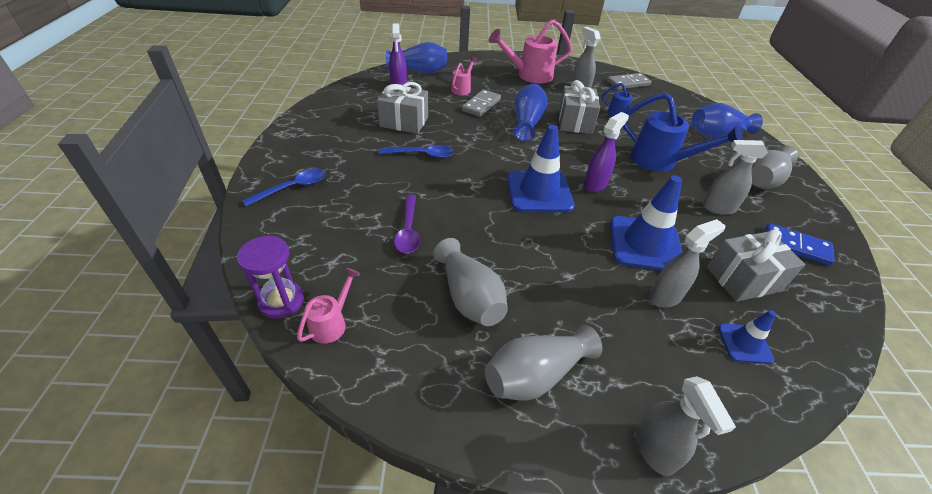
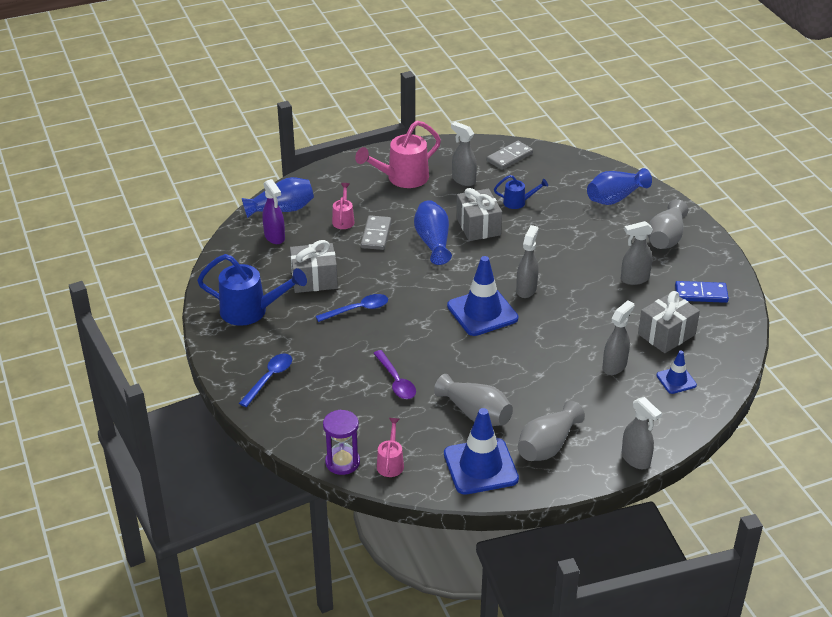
camera: 20 degrees left, 5 degrees down
purple spray bottle [584,112,629,192] -> grey spray bottle [516,225,539,298]
blue traffic cone [610,176,682,271] -> blue traffic cone moved to [444,408,519,495]
blue watering can [623,93,743,172] -> blue watering can moved to [197,254,307,326]

